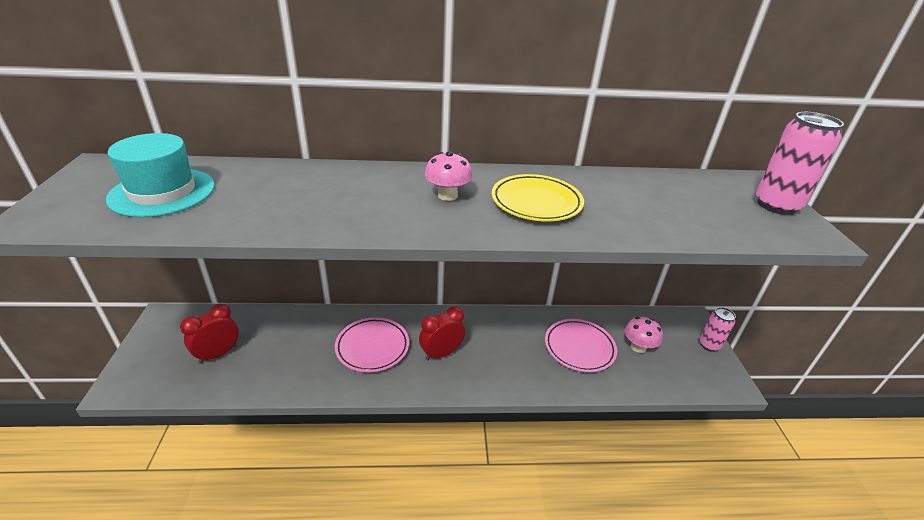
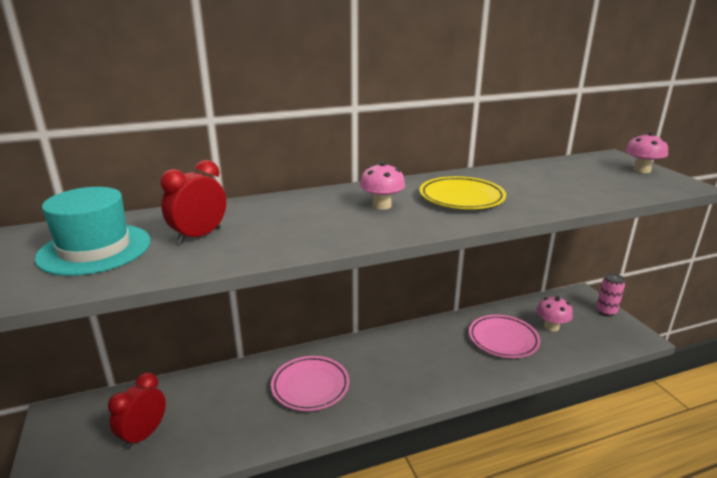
camera: 15 degrees left, 10 degrees down
red clock [419,306,465,361] -> red clock moved to [160,160,226,244]
pink can [756,112,844,215] -> pink mushroom [625,132,668,173]

